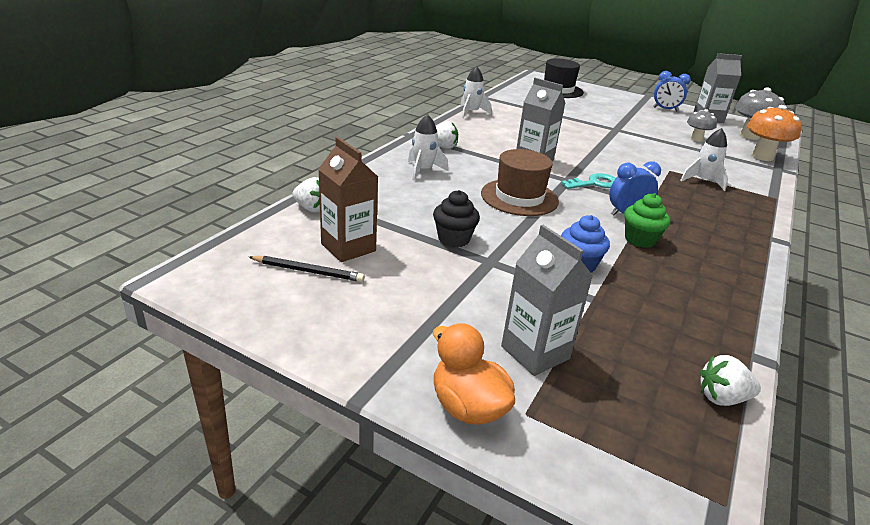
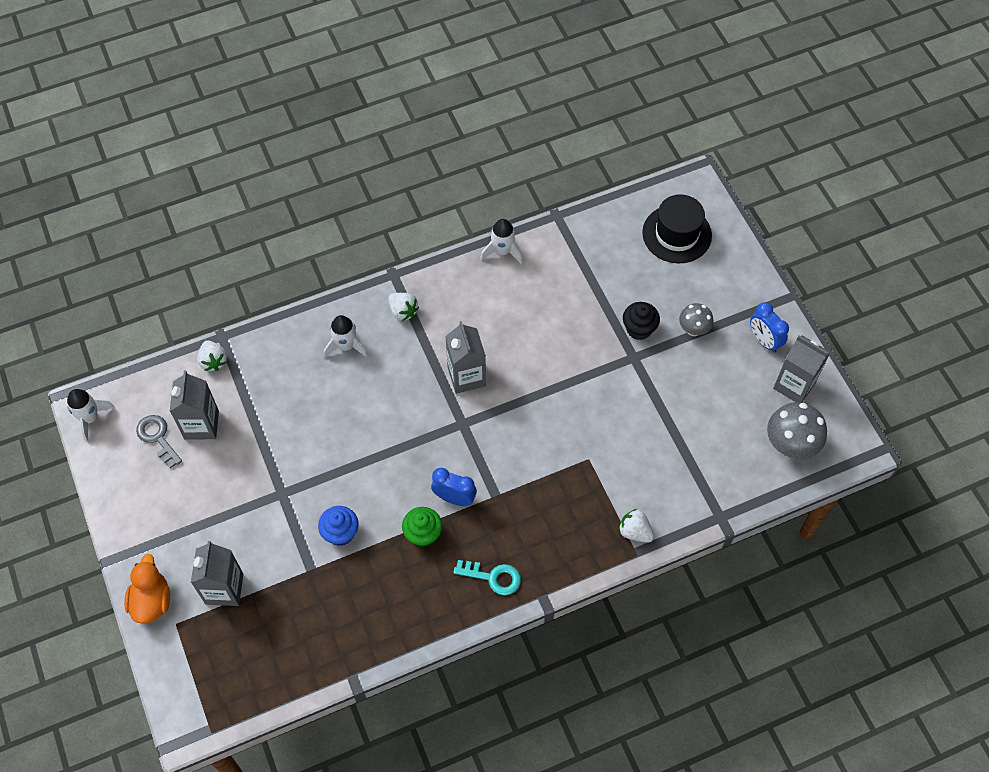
camera: 40 degrees right, 30 degrees up
black pencil [249,256,365,282] -> grey key [136,415,182,468]
brown carton [318,137,378,262] -> grey carton [170,371,219,439]
black cupcake [433,190,480,248] -> black cupcake moved to [623,302,660,340]
brown hat [481,149,559,216] -> none
turquoise key [561,173,616,189] -> turquoise key moved to [453,560,521,595]
white rocket [680,128,728,191] -> white rocket moved to [67,389,115,442]
grey mushroom [687,109,717,142] -> grey mushroom moved to [679,303,714,336]
white strawberry [700,355,761,406] -> white strawberry moved to [618,509,654,542]
orange mushroom [747,105,802,161] -> none

